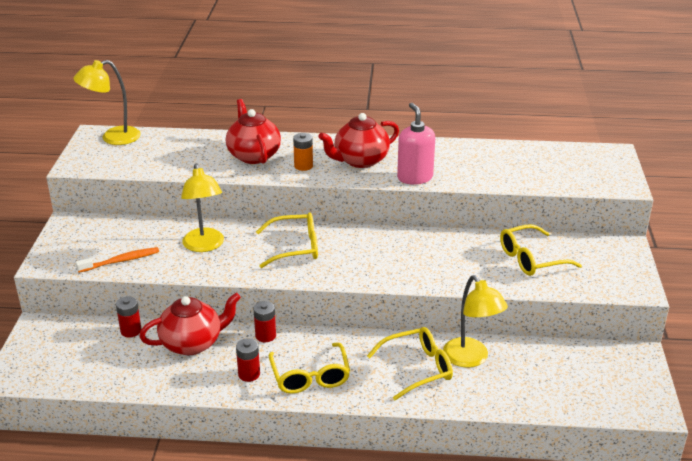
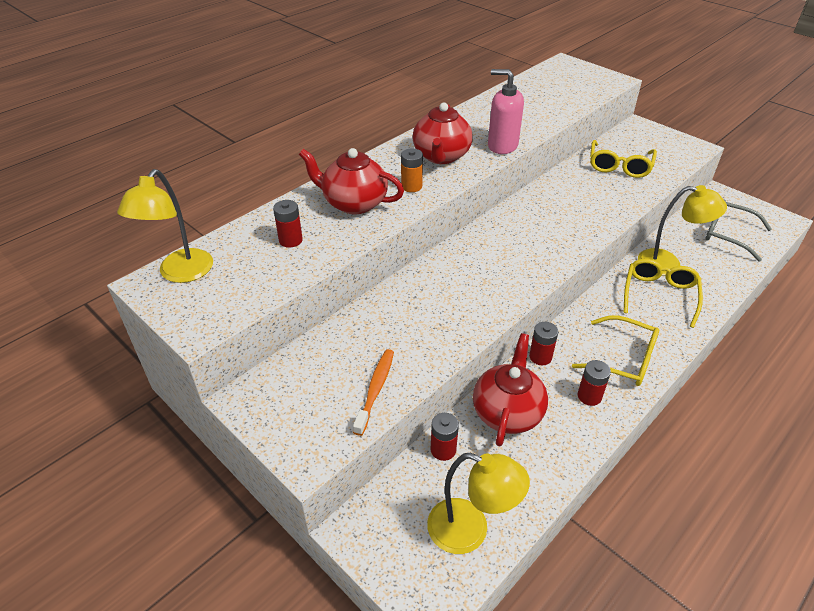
camera: 50 degrees left, 10 degrees up
yellow lamp [181,163,224,252] -> yellow lamp moved to [427,453,530,554]
yellow glasses [256,212,318,268] -> none
none -> red battery [273,200,303,248]
none -> grey glasses [705,199,772,261]

